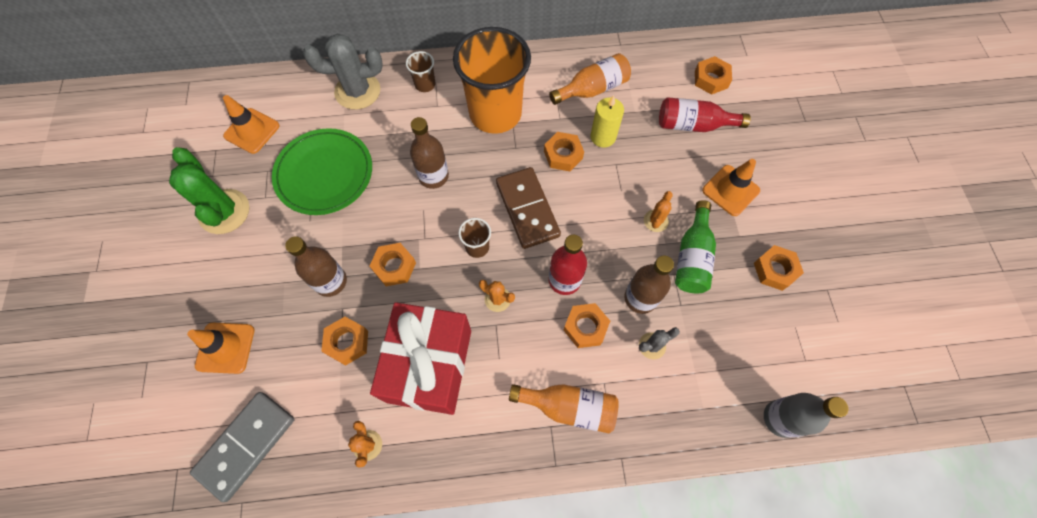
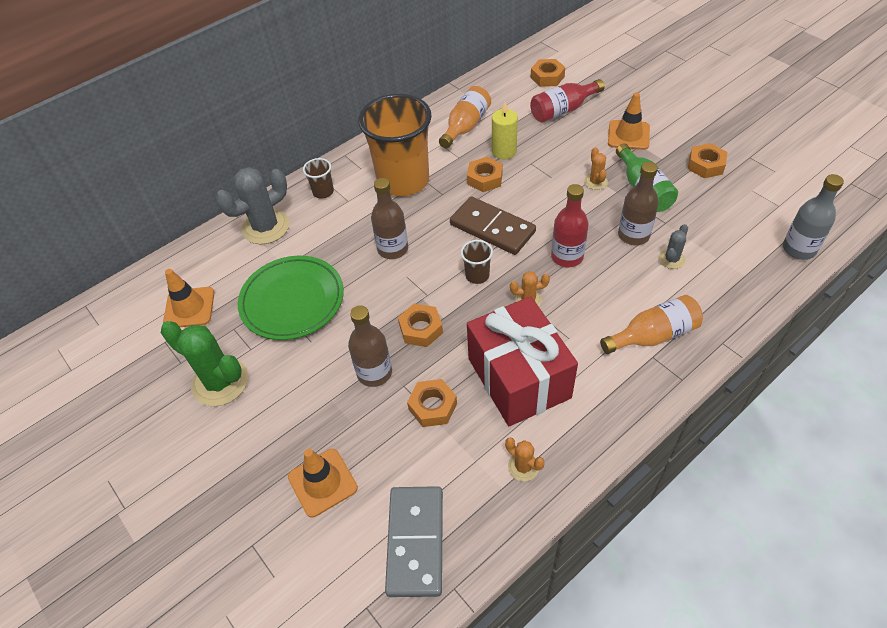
camera: 30 degrees left, 15 degrees down
orange nut [564,303,610,348] -> none

